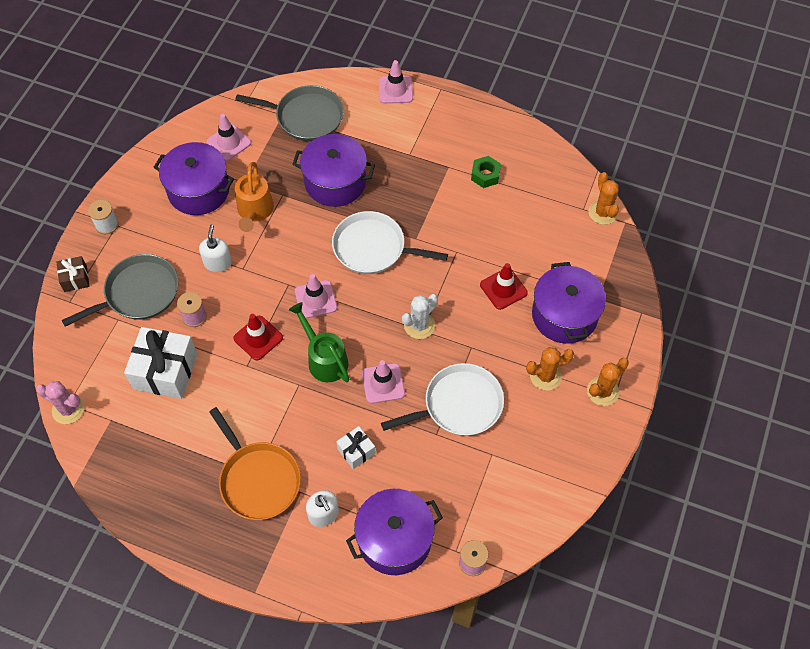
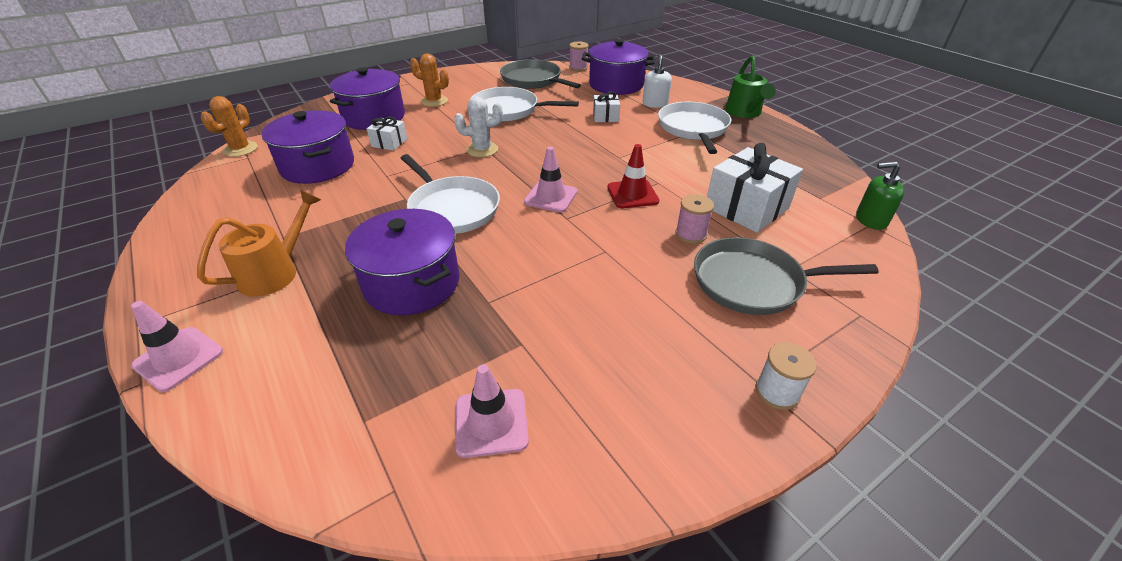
camera: 145 degrees left, 20 degrees down
pink cactus [36,381,85,424] -> green soap dispenser [856,162,904,230]
brown gift [57,256,90,292] -> none
purple pot [154,142,234,215] -> purple pot moved to [262,110,354,184]
white soap dispenser [199,224,232,272] -> none
orange pan [209,407,301,520] -> white pan [658,102,731,154]
grey pan [235,85,344,141] -> grey pan moved to [500,59,581,89]
orange watering can [235,162,274,232] -> orange watering can moved to [197,190,321,297]
green watering can [289,302,349,382] -> green watering can moved to [725,56,776,118]
pink traffic cone [362,360,405,404] -> none
green nut [471,156,501,188] -> none
red traffic cone [480,263,528,310] -> white gift [367,117,407,151]
orange cactus [587,358,629,406] -> none

